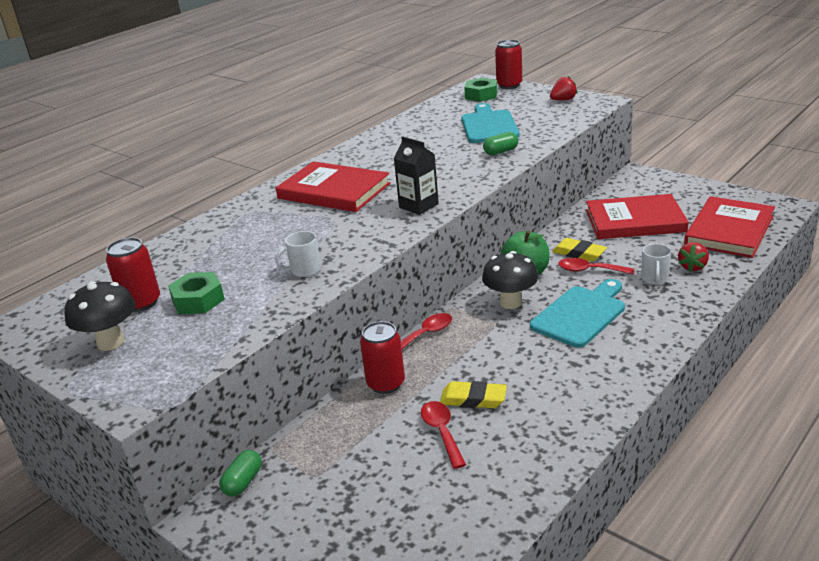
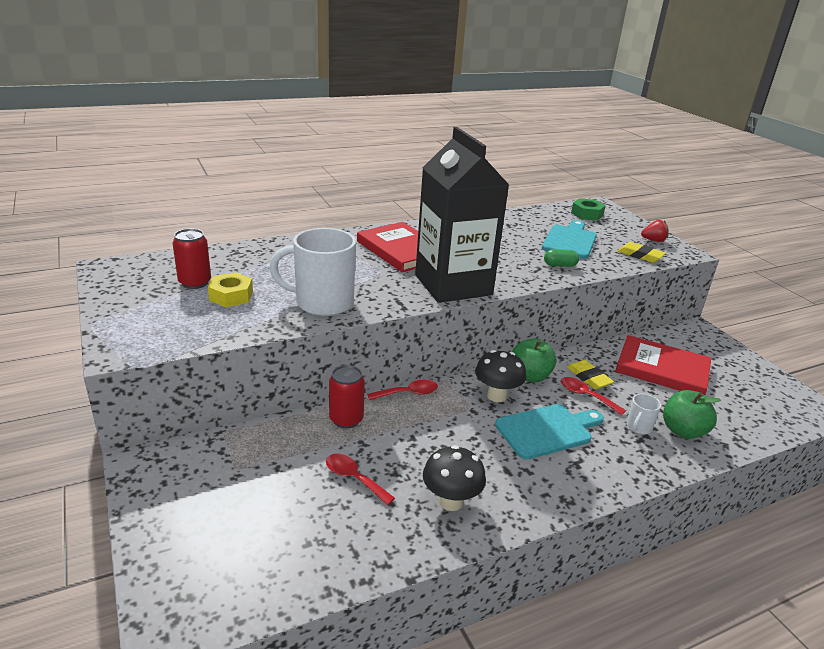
camera: 20 degrees right, 0 degrees up
black mushroom [64,281,135,351] -> black mushroom moved to [423,445,486,511]
green nut [168,272,225,314] -> yellow nut [208,272,253,307]
green capsule [219,450,262,497] -> none
white mug [275,231,321,277] -> white mug [270,228,356,316], size x2.22
black carton [393,136,439,215] -> black carton [415,127,509,303], size x2.36
red spoon [421,401,466,469] -> red spoon turned 60 degrees counterclockwise [326,454,395,505]
yellow eraser [440,381,507,408] -> yellow eraser moved to [618,242,666,263]
red can [495,40,522,89] -> none
red strawberry [678,242,709,272] -> green apple [663,390,721,439]
red book [684,196,775,258] -> none

